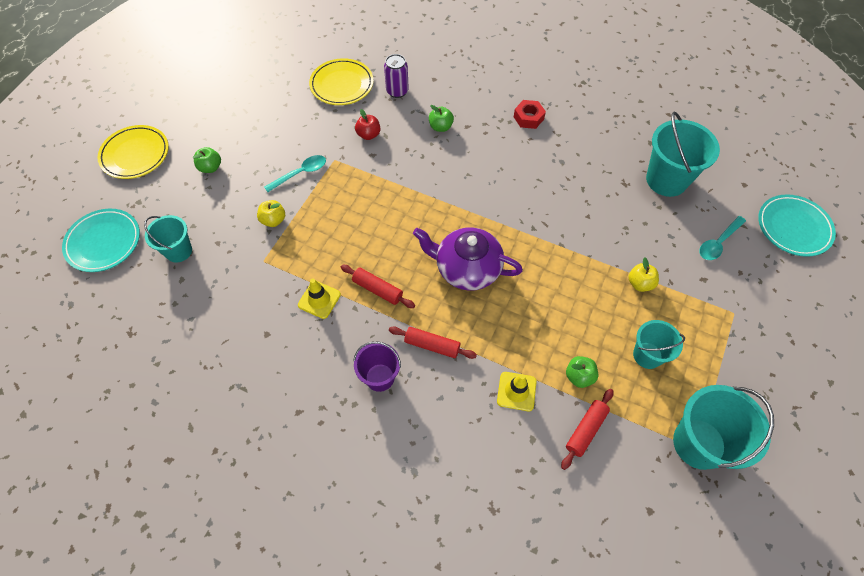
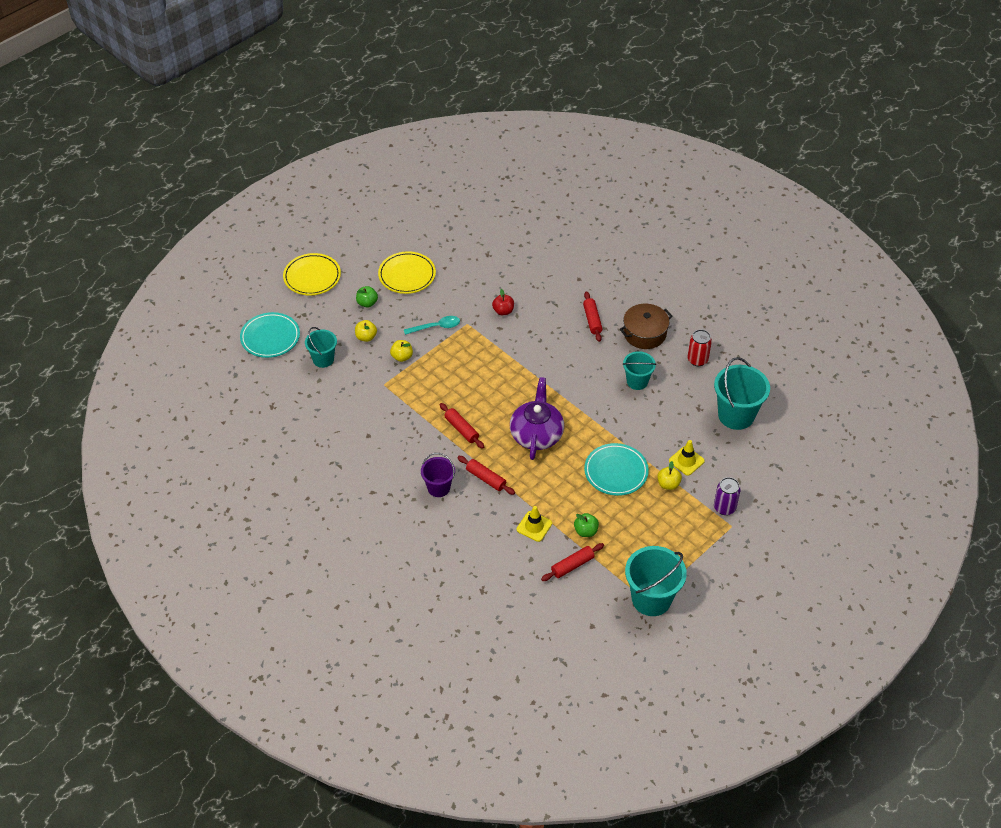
camera: 20 degrees right, 10 degrees down
yellow traffic cone [298,279,341,319] -> yellow traffic cone moved to [669,440,705,476]
yellow plate [309,58,374,105] -> yellow plate moved to [378,251,436,294]
purple can [384,54,409,98] -> purple can moved to [714,477,741,515]
purple teapot [413,227,523,291] -> purple teapot turned 60 degrees clockwise [510,377,564,460]
green apple [429,105,454,132] -> none
red nut [514,100,546,129] -> brown pot [620,304,673,349]
turquoise bucket [633,320,685,369] -> turquoise bucket moved to [622,351,656,390]
turquoise spoon [699,216,746,260] -> none
turquoise plate [758,194,836,257] -> turquoise plate moved to [584,443,649,496]
none -> yellow apple [355,320,377,342]
none -> red rolling pin [583,291,603,342]
none -> red can [688,329,712,366]

